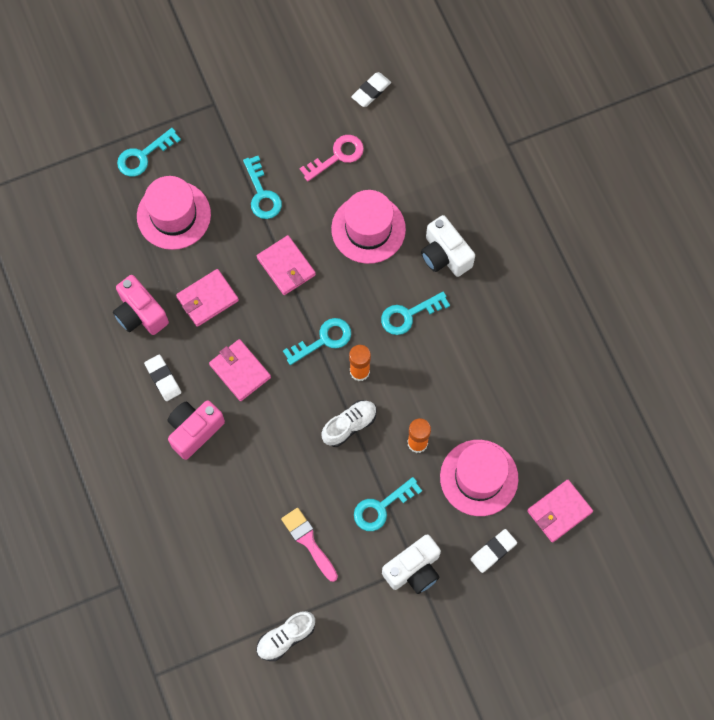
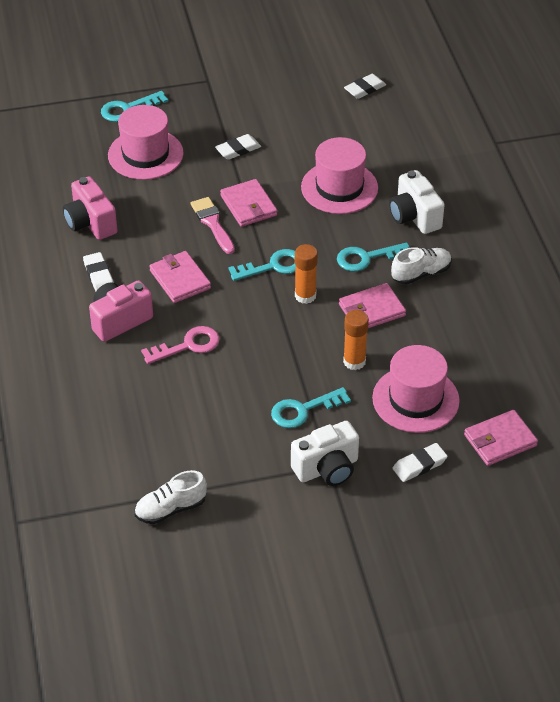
camera: 10 degrees right, 25 degrees down
pink wallet [176,269,239,327] -> pink wallet moved to [339,283,406,328]
turquoise key [243,156,282,219] -> white eraser [215,134,261,160]
pink brush [281,508,338,582] -> pink brush moved to [191,197,235,254]
pink key [299,135,364,181] -> pink key moved to [141,326,219,364]
white shoe [322,400,377,447] -> white shoe moved to [391,247,452,285]

